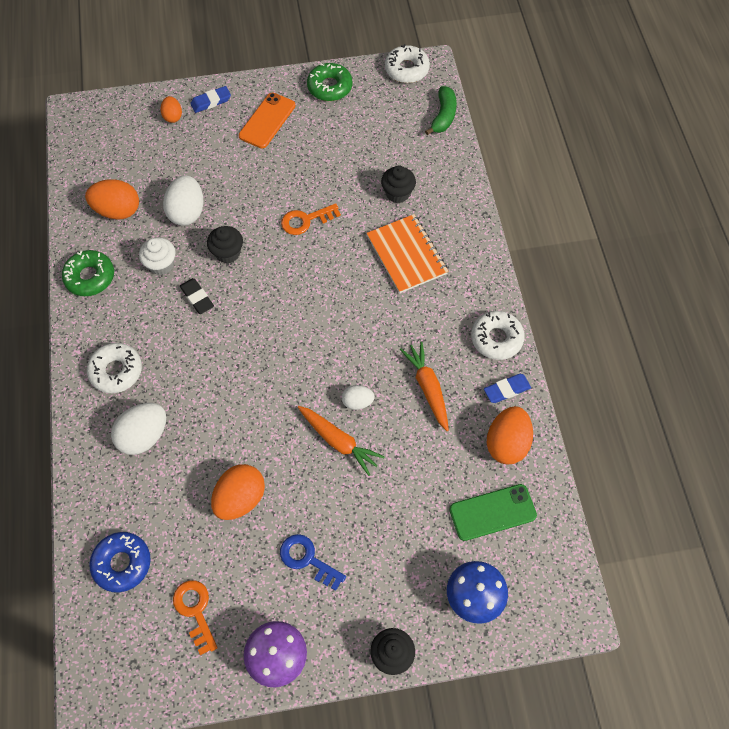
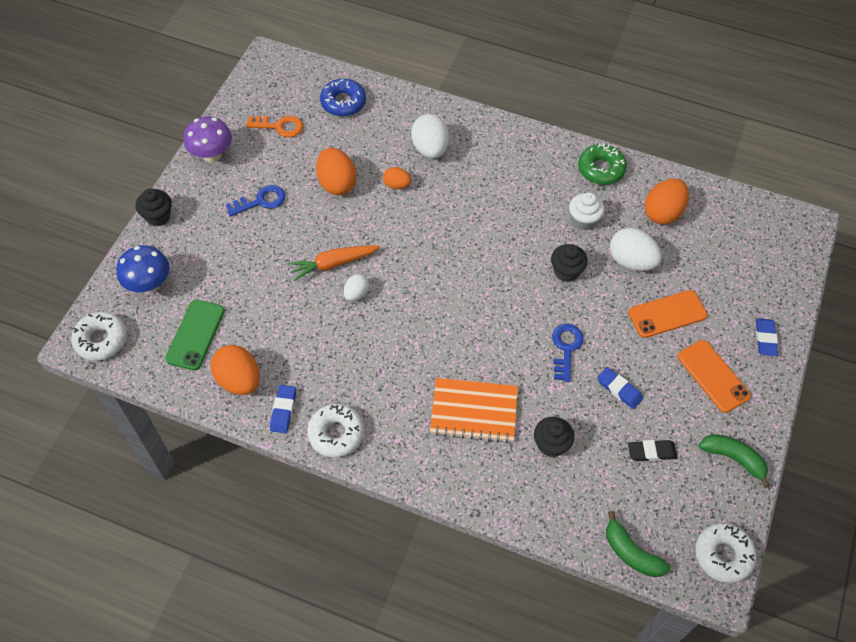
camera: 120 degrees right, 5 degrees down
white donut [87,343,142,393] -> white donut moved to [71,312,127,361]
orange egg [160,96,182,123] -> orange egg moved to [383,167,411,189]
black eraser [180,278,214,314] -> black eraser moved to [628,440,678,461]
orange key [281,203,341,235] -> blue key [552,324,583,382]
green donut [307,63,352,101] -> green banana [699,434,770,488]
orange carrot [400,341,449,432] -> none
none -> blue eraser [597,367,643,409]
none -> orange phone [628,290,708,338]

